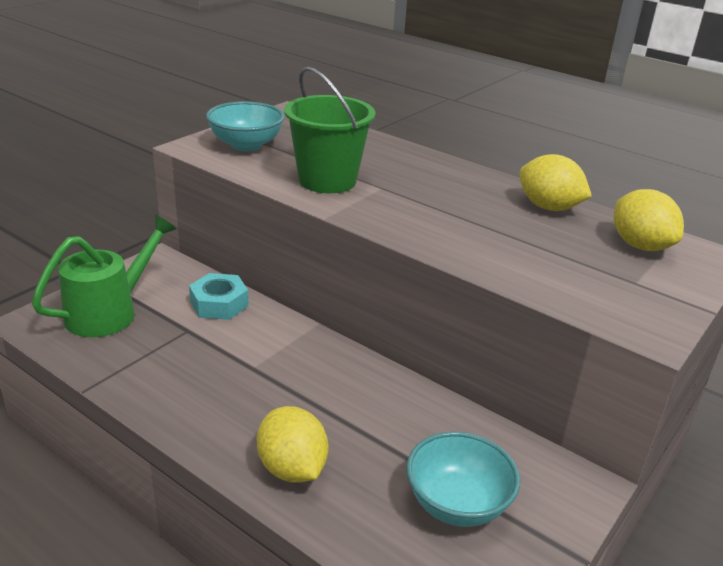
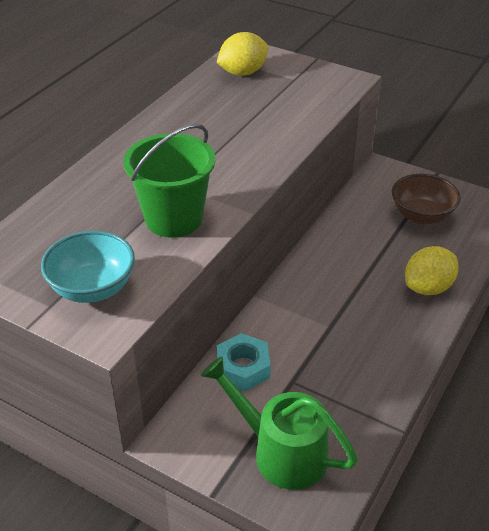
camera: 95 degrees left, 10 degrees up
turquoise bowl [406,432,520,527] -> brown bowl [392,174,460,224]
yellow lemon [519,154,592,211] -> none

